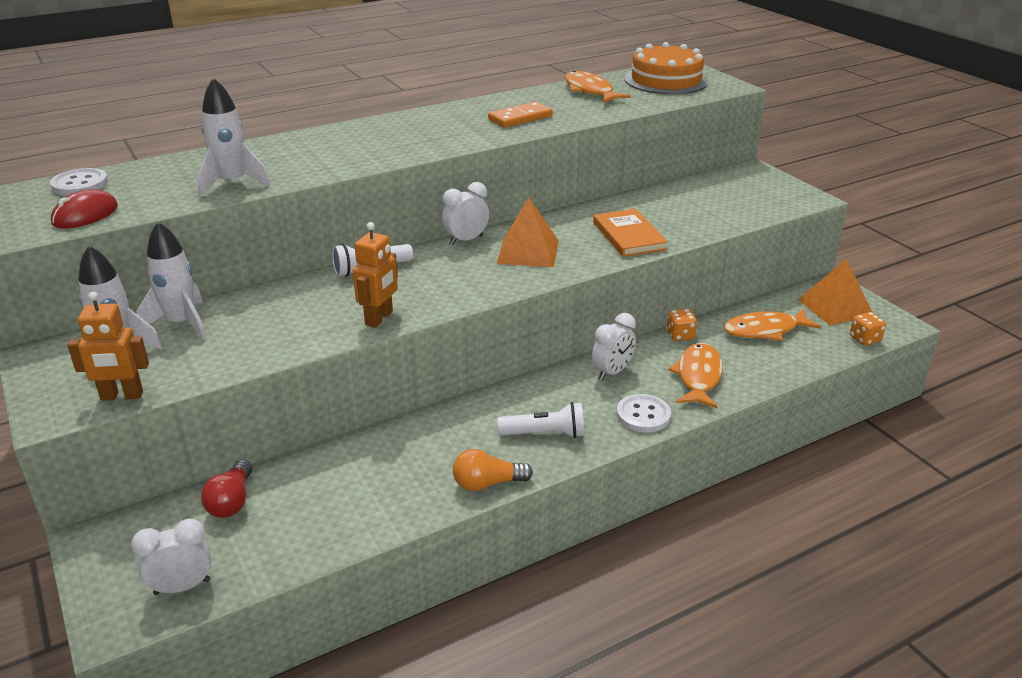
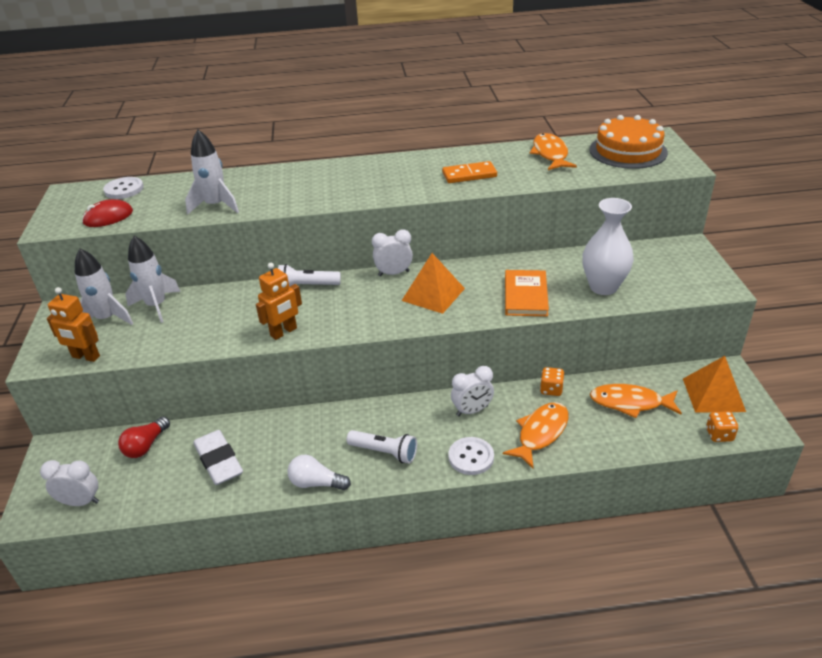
camera: 25 degrees right, 5 degrees up
orange light bulb [453,449,533,491] -> white light bulb [288,455,351,490]
none -> white eraser [193,430,243,485]
none -> white vase [583,198,634,295]

